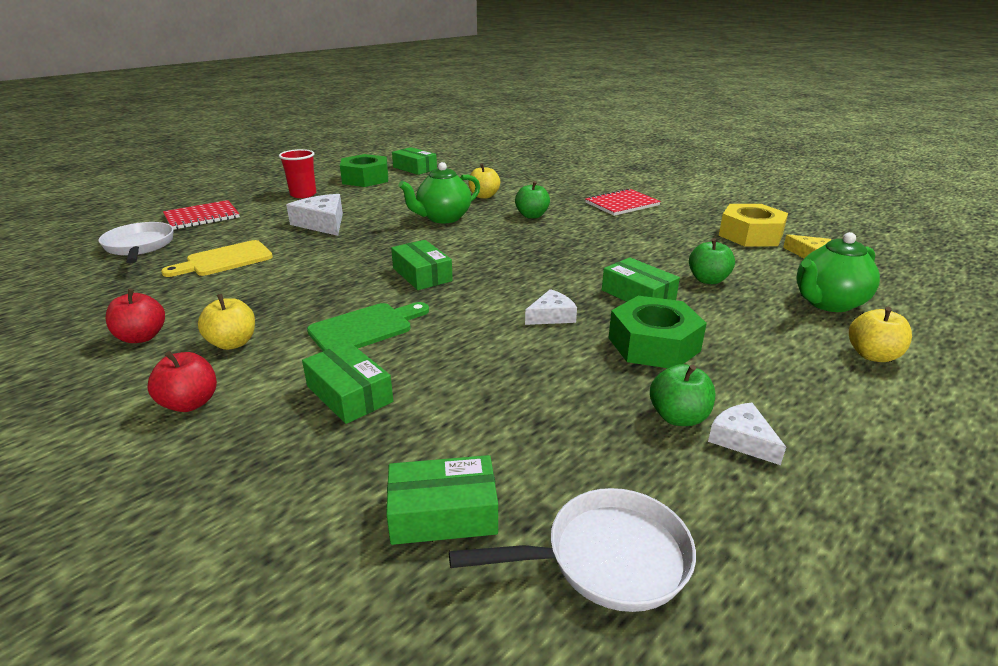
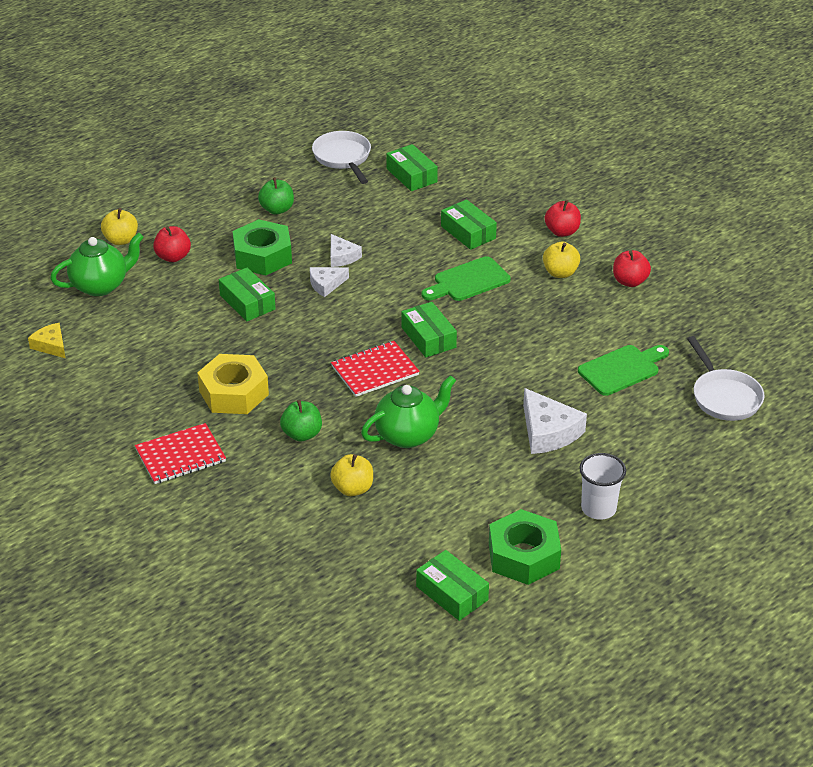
camera: 175 degrees left, 10 degrees up
yellow cutting board [161,240,273,277] -> green cutting board [578,345,669,396]
red notebook [163,200,240,230] -> red notebook moved to [331,341,420,397]
red cup [279,149,316,198] -> white cup [579,453,626,520]
green box [386,455,498,545] -> green box turned 60 degrees clockwise [386,144,438,191]
white pan [449,488,696,612] -> white pan turned 75 degrees clockwise [312,131,371,184]
green apple [689,238,735,284] -> none
white cheese [708,403,786,465] -> white cheese moved to [331,234,362,267]
yellow nut [719,204,788,247] -> yellow nut moved to [197,354,269,414]
none -> red apple [153,226,191,262]

